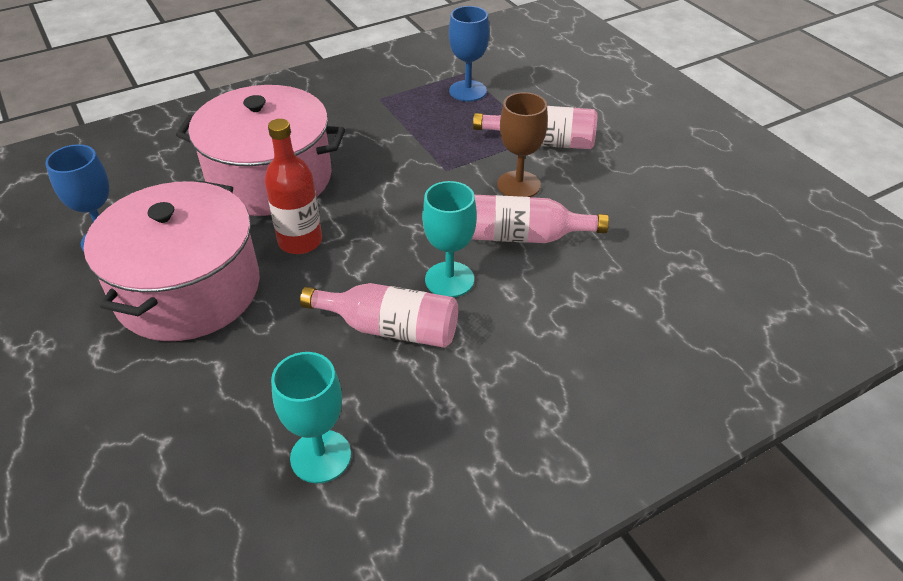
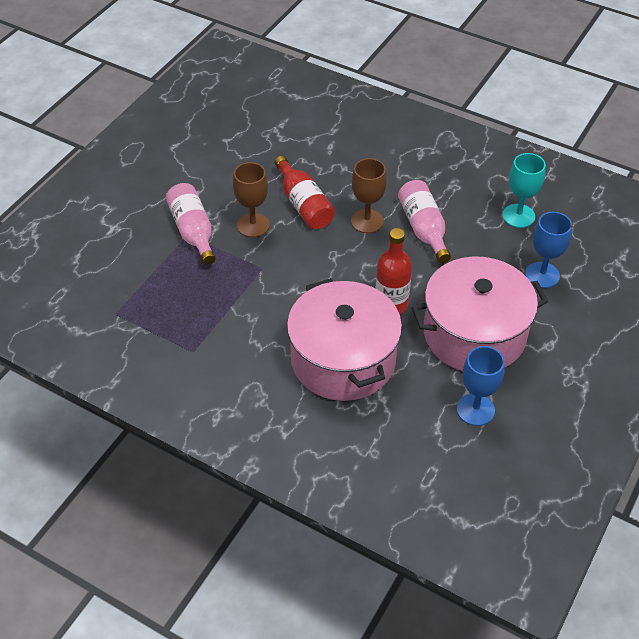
camera: 120 degrees left, 5 degrees up
turquoise goblet [422,181,477,297] -> brown goblet [351,158,387,233]
blue goblet [449,6,489,102] -> blue goblet moved to [525,212,572,288]
pink bottle [472,195,609,243] -> red bottle [275,156,335,229]

